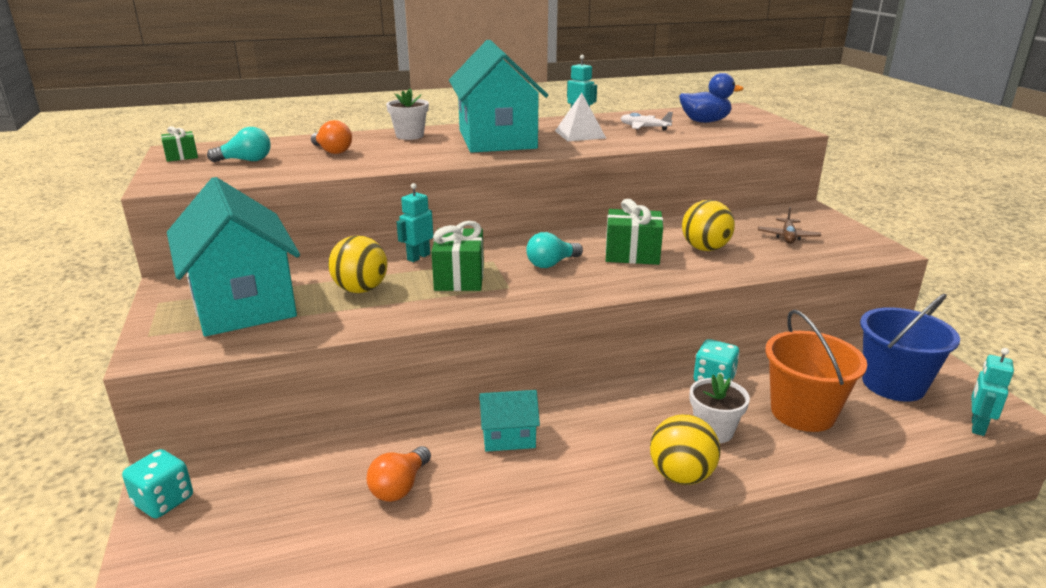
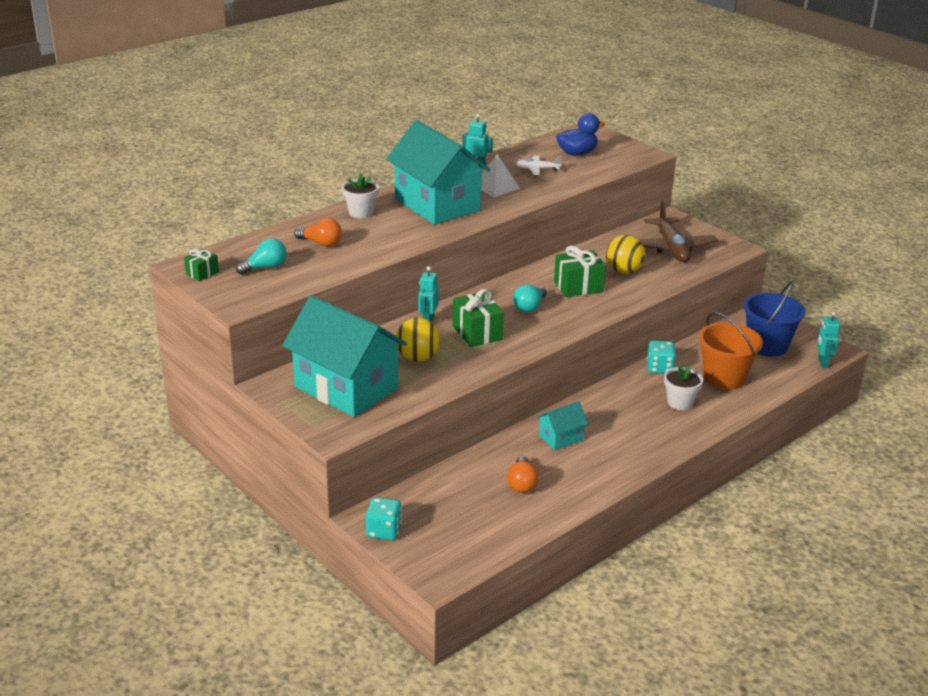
camera: 25 degrees left, 5 degrees up
yellow ball [650,414,720,485] -> none
brown plane [758,207,821,244] -> brown plane [639,200,718,262], size x1.94

